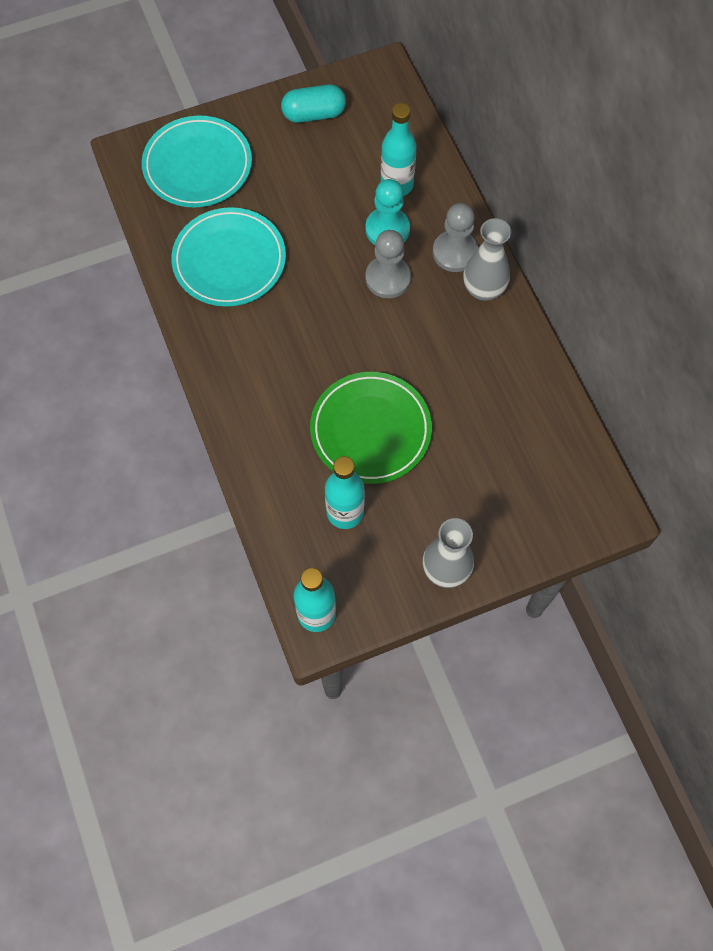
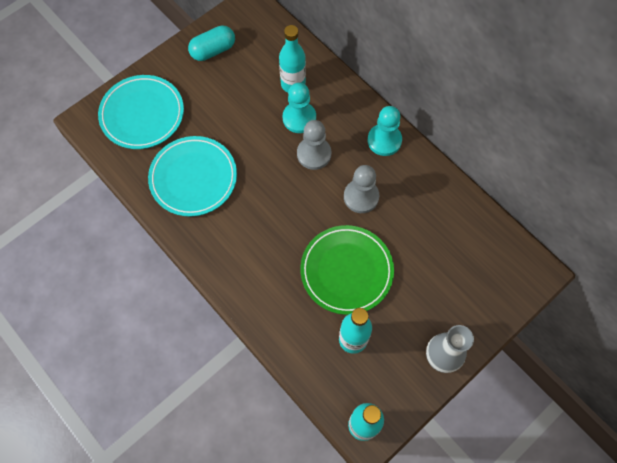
camera: 20 degrees left, 0 degrees up
grey pawn [433,203,478,272] -> grey pawn moved to [344,165,379,213]
grey vase [463,218,511,301] -> turquoise pawn [368,106,402,156]

